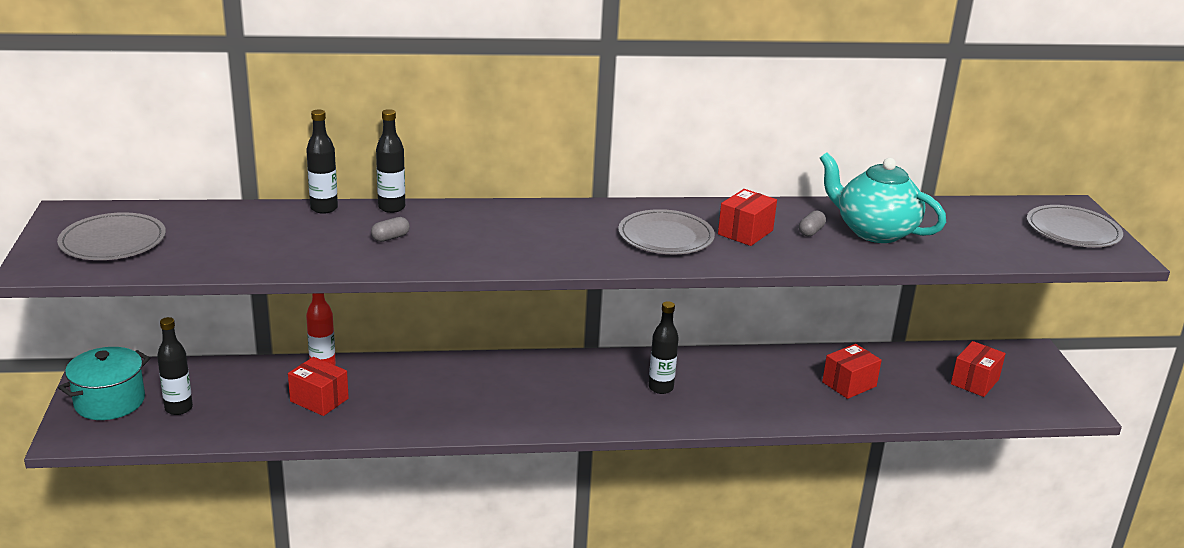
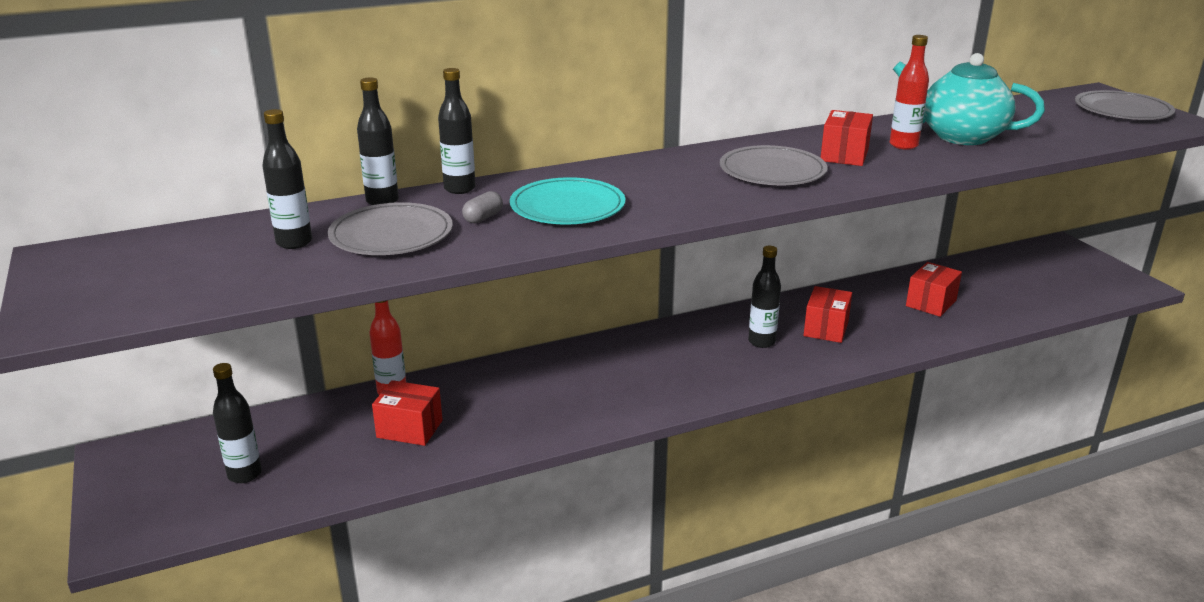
camera: 15 degrees left, 0 degrees up
grey plate [57,212,166,260] -> grey plate moved to [328,202,453,255]
turquoise pot [58,347,150,420] -> none
grey capsule [799,210,826,237] -> red bottle [890,35,929,150]
red box [951,341,1006,397] -> red box moved to [804,286,852,343]
none -> black bottle [262,109,312,249]
none -> turquoise plate [510,177,625,225]

